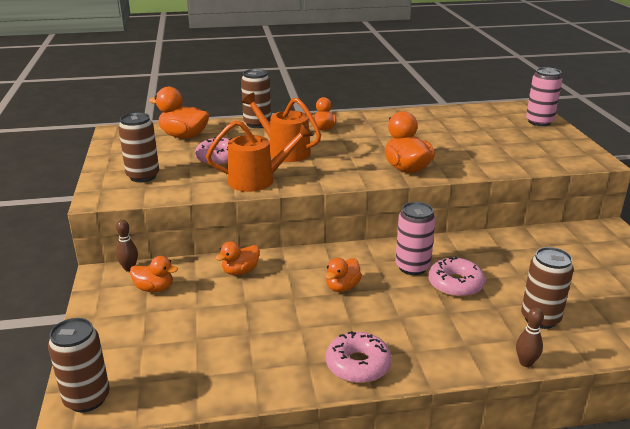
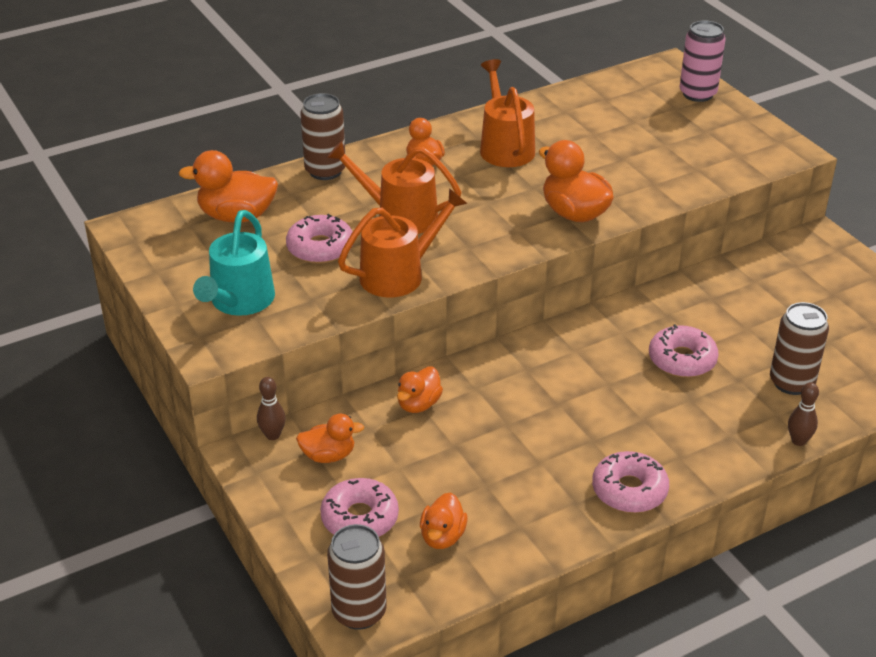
camera: 20 degrees left, 10 degrees up
brown can [118,112,159,182] -> turquoise watering can [193,210,275,316]
orange duck [325,258,362,292] -> orange duck moved to [420,492,467,549]
pink can [396,202,436,275] -> none
none -> pink donut [320,478,399,537]
none -> orange watering can [480,59,535,167]

